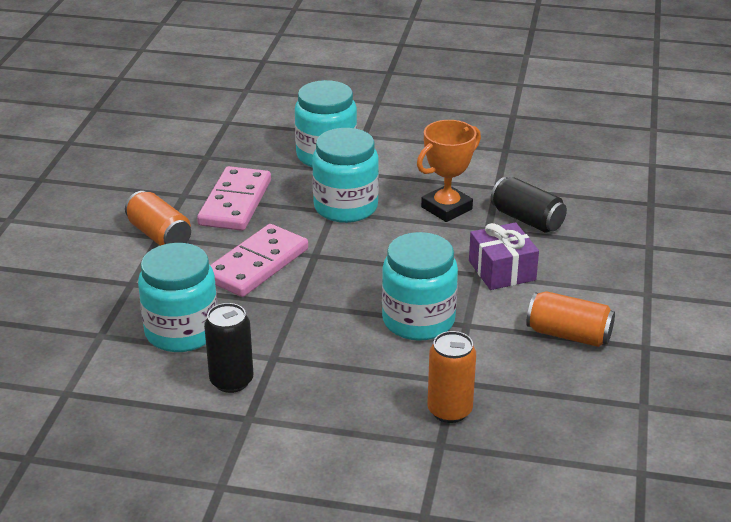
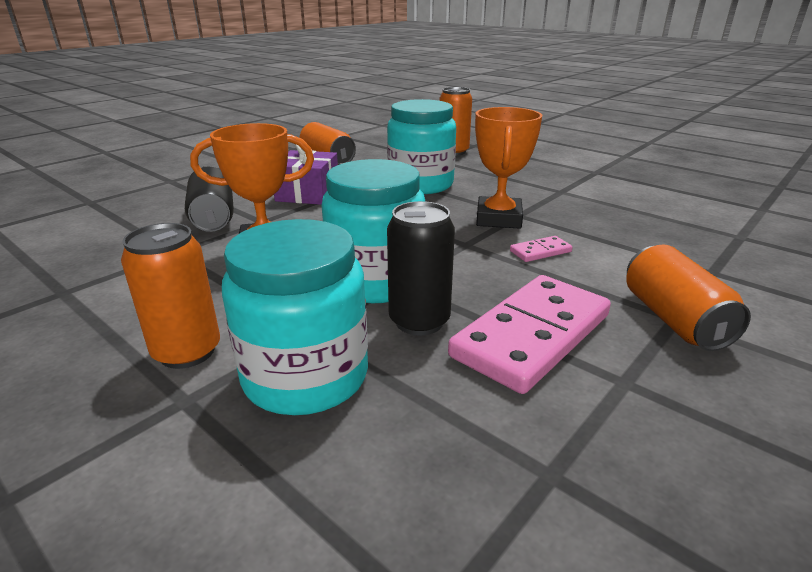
camera: 150 degrees left, 5 degrees down
turquoise jar [138,243,218,352] -> none
black can [204,303,253,393] -> black can moved to [387,201,455,335]
pink domino [210,224,308,297] -> pink domino [510,236,573,262], size x0.43
none -> orange can [121,223,220,369]
none -> orange trophy [475,107,542,229]

